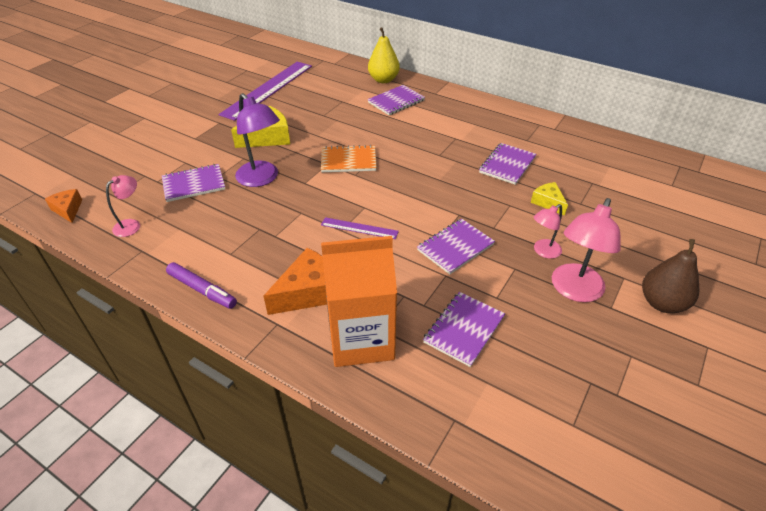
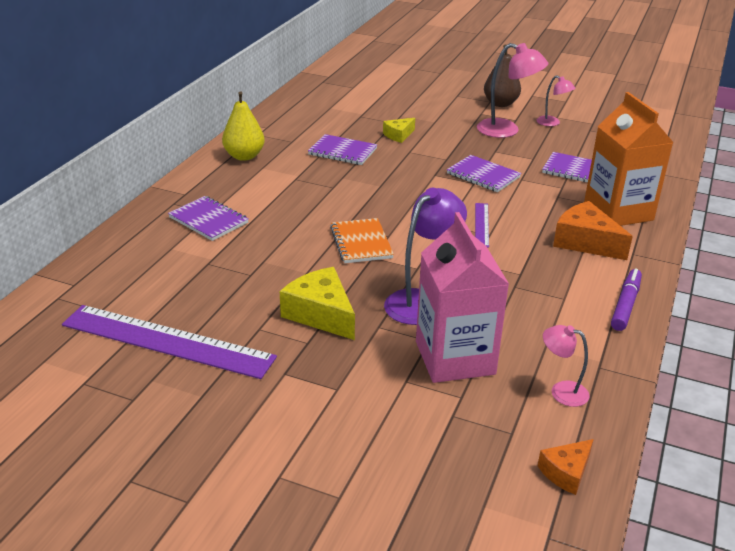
camera: 100 degrees left, 10 degrees down
purple notebook [162,164,225,202] -> pink carton [416,212,509,383]
yellow pear [368,27,400,83] -> yellow pear moved to [222,91,265,161]
pink lamp [534,204,562,259] -> pink lamp moved to [537,75,575,126]

